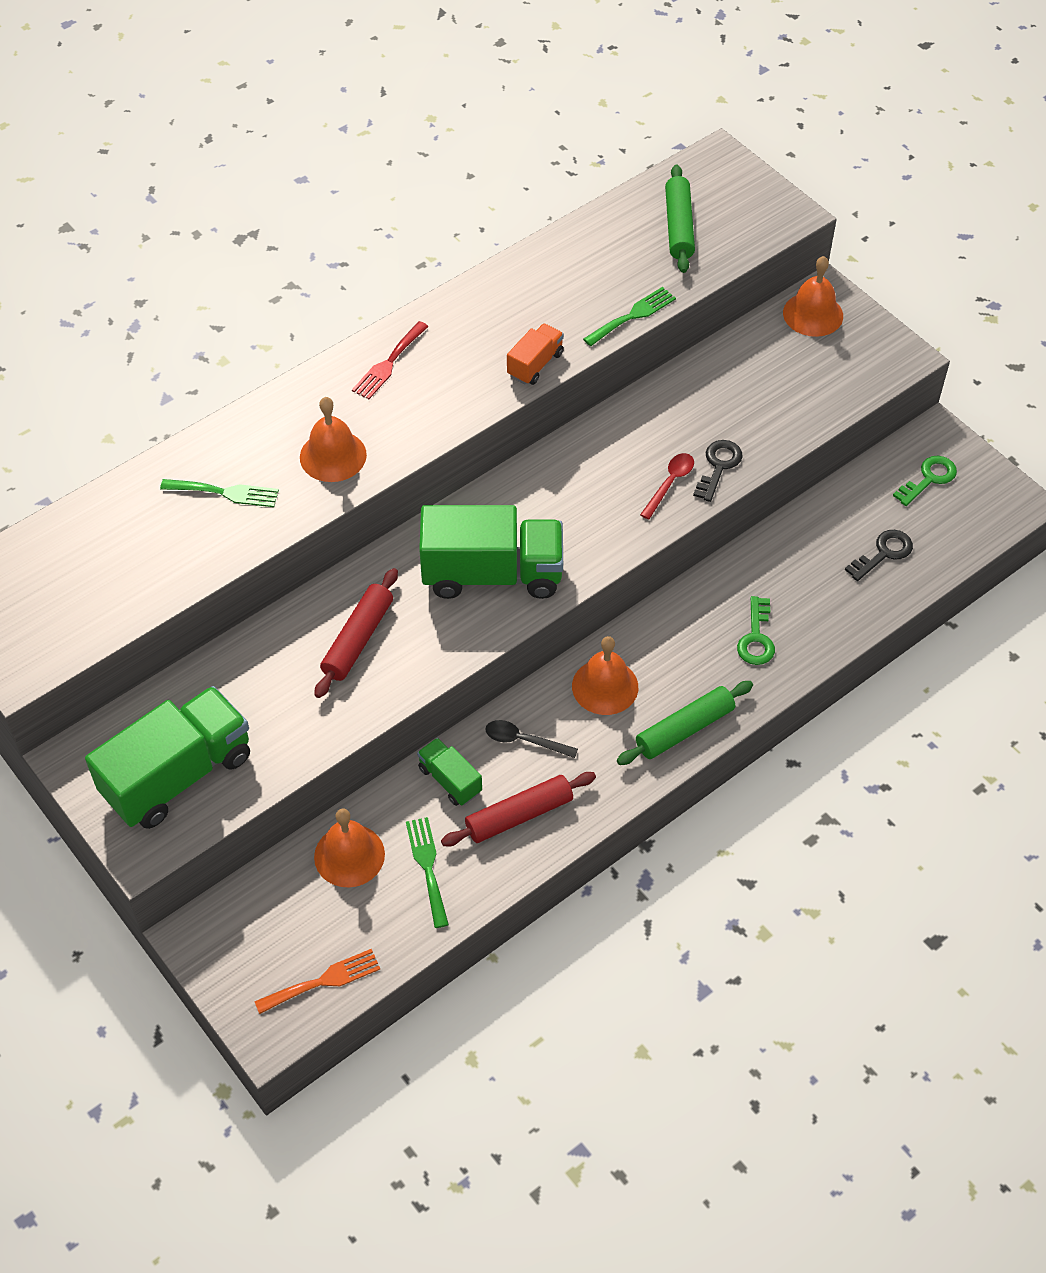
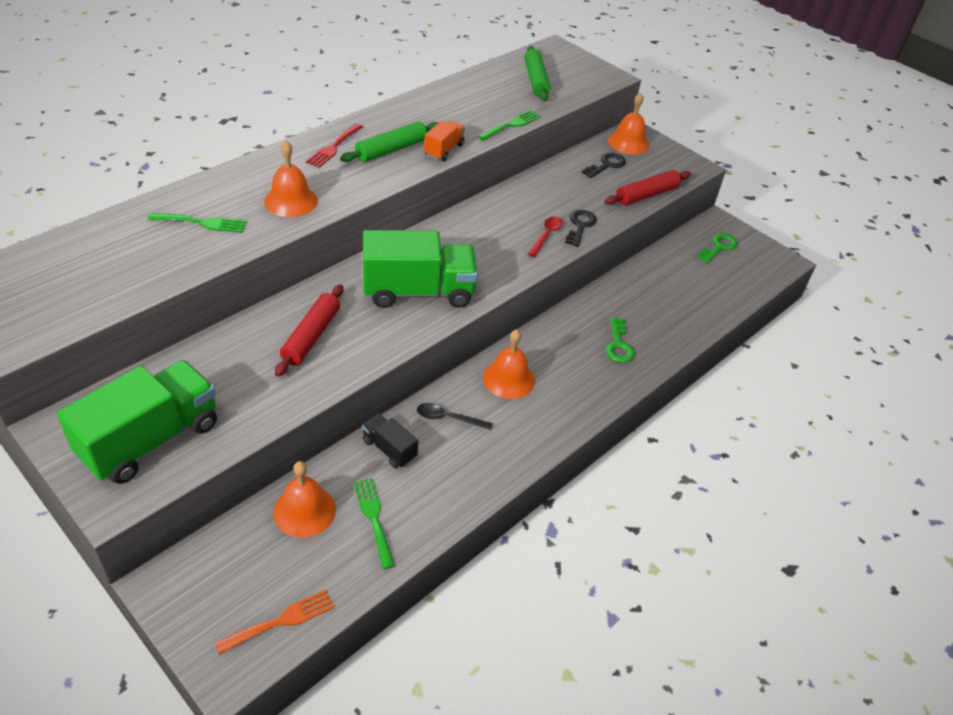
camera: 10 degrees left, 10 degrees down
green truck [417,738,482,806] -> black truck [362,414,418,468]
red rolling pin [441,772,596,846] -> red rolling pin moved to [605,170,691,205]
green rolling pin [617,681,753,765] -> green rolling pin moved to [340,121,438,162]
black key [845,530,913,581] -> black key moved to [582,153,626,178]

